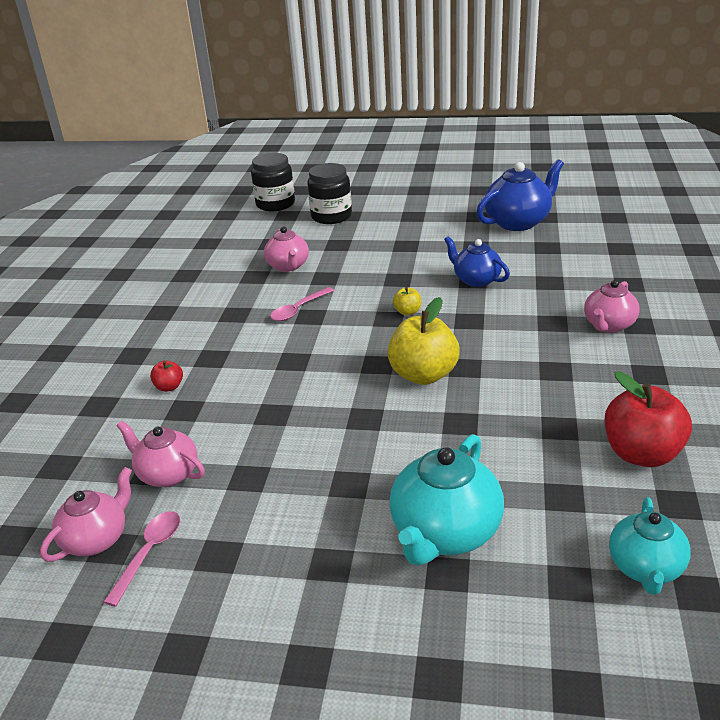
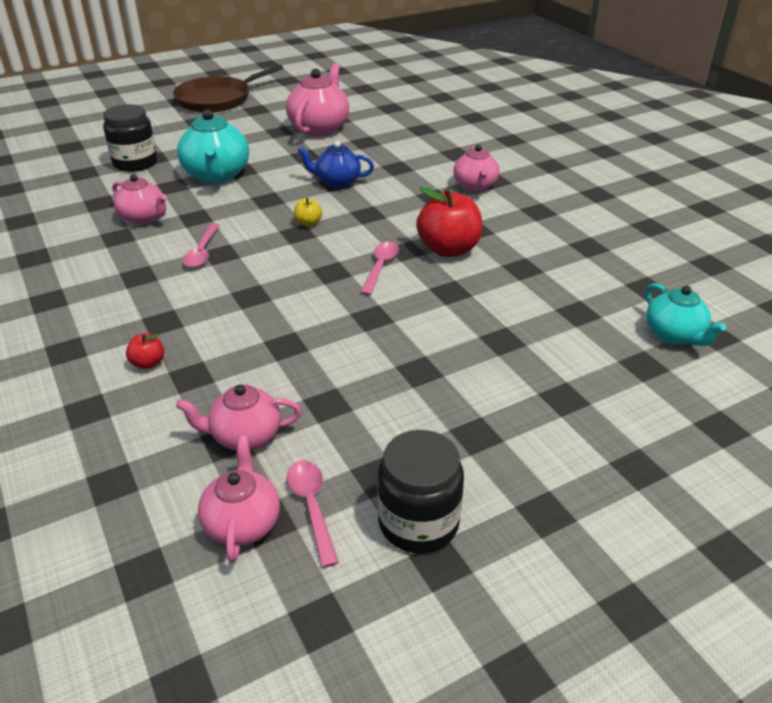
camera: 40 degrees left, 5 degrees up
black jar [251,153,295,211] -> black jar moved to [377,430,464,553]
yellow apple [388,297,460,385] -> pink spoon [360,242,399,296]
turquoise teapot [389,434,504,566] -> turquoise teapot moved to [177,109,249,183]
blue teapot [476,159,564,231] -> pink teapot [286,63,349,136]
red apple [605,371,692,467] -> red apple moved to [416,187,482,257]
none -> brown pan [173,65,283,113]

